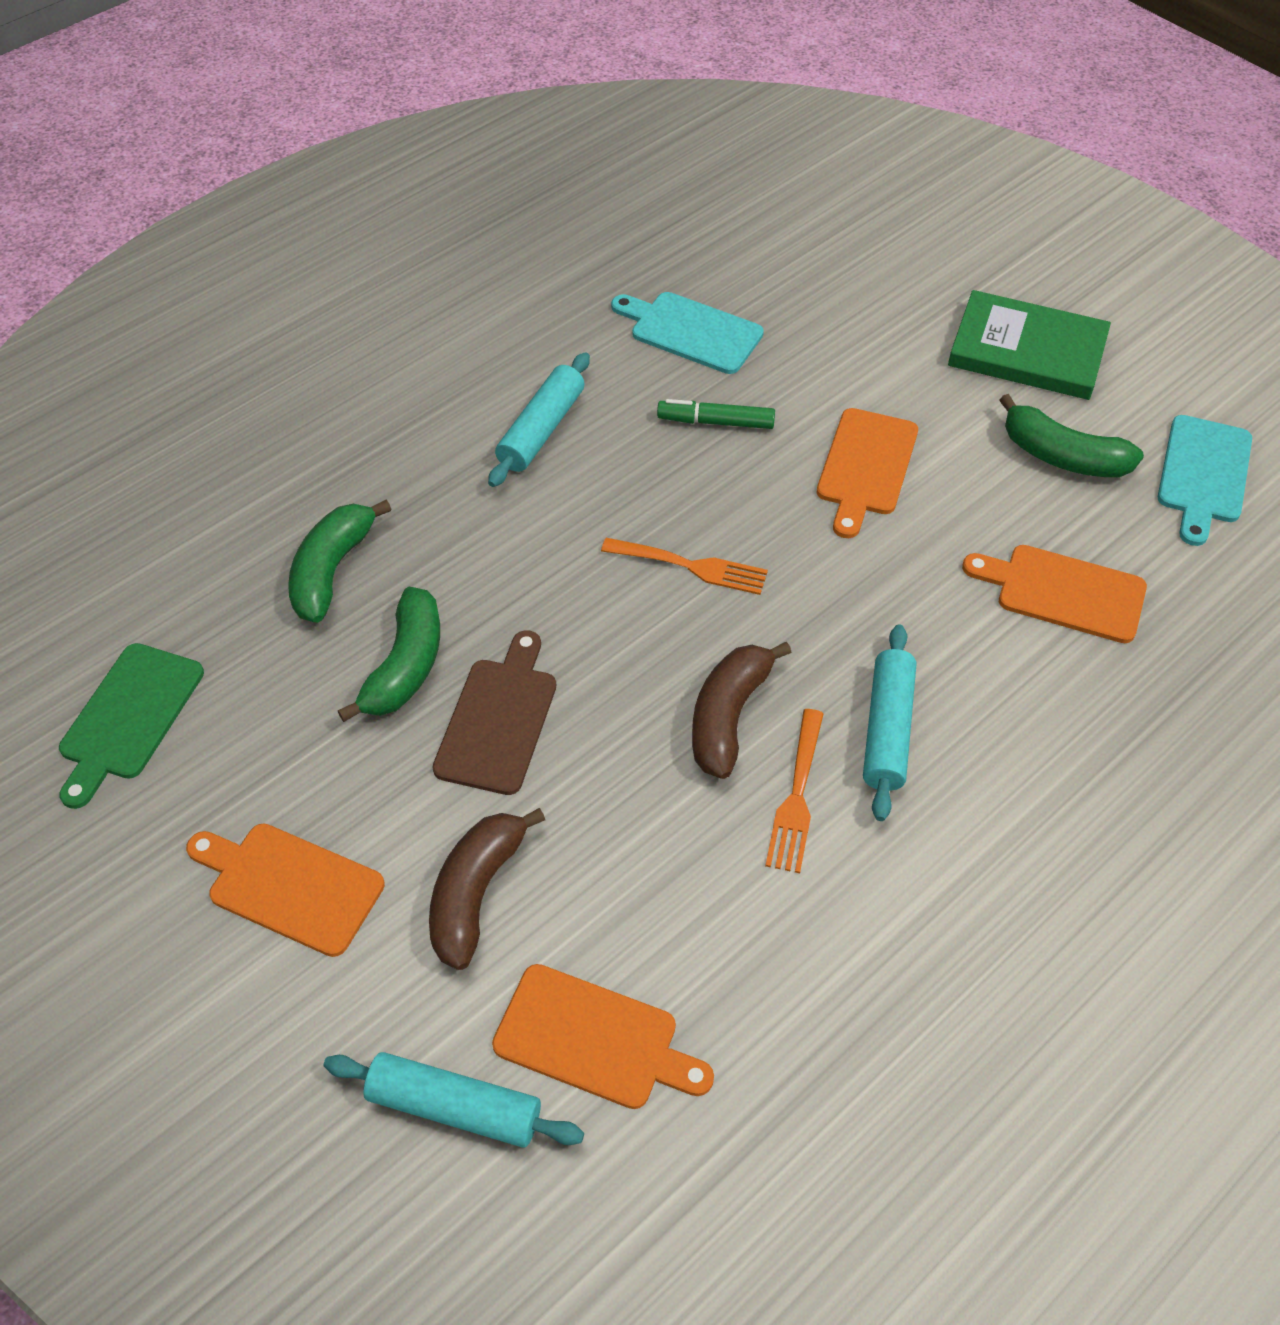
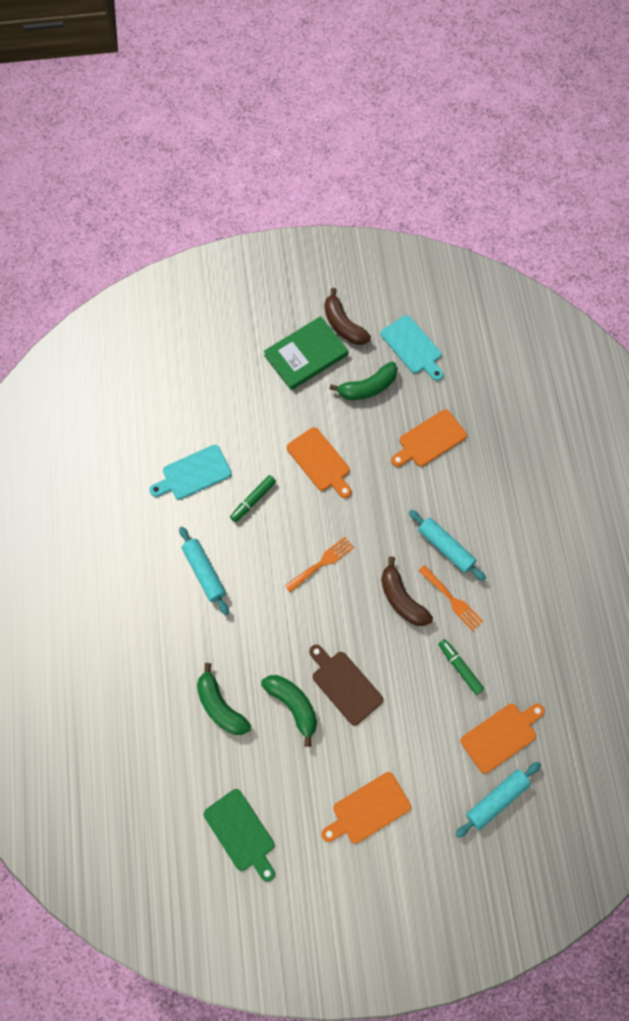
camera: 55 degrees left, 15 degrees up
brown banana [429,808,545,970] -> brown banana moved to [325,288,371,345]
none -> green marker [438,639,484,695]

